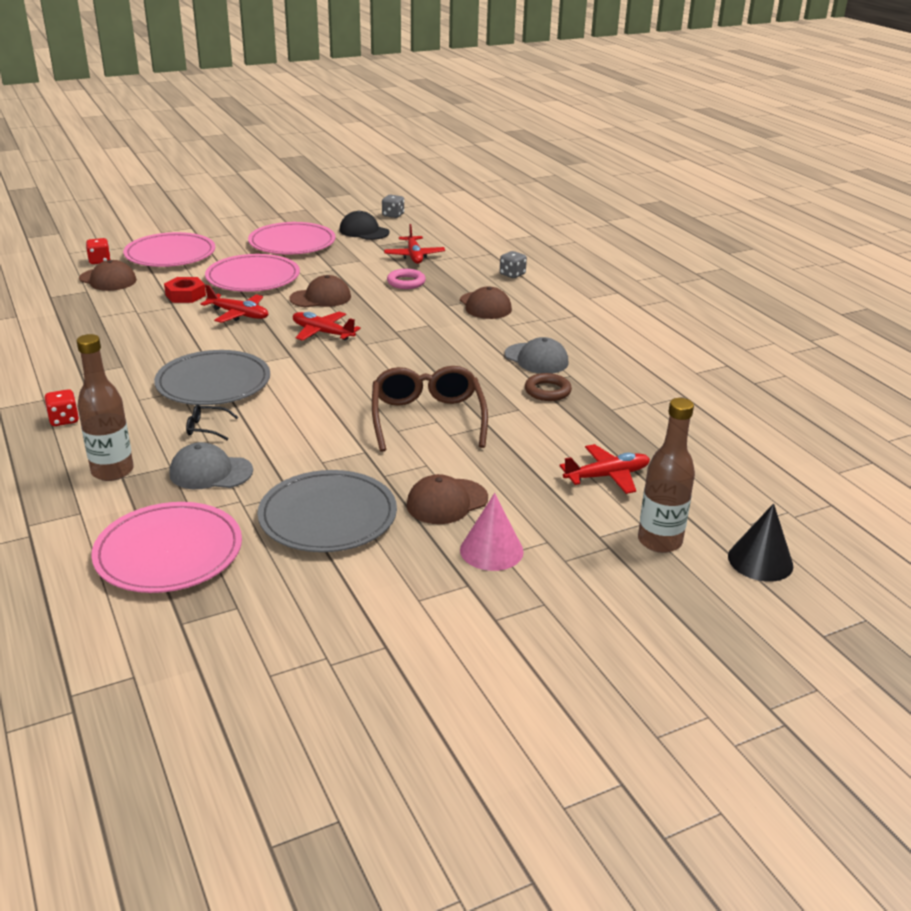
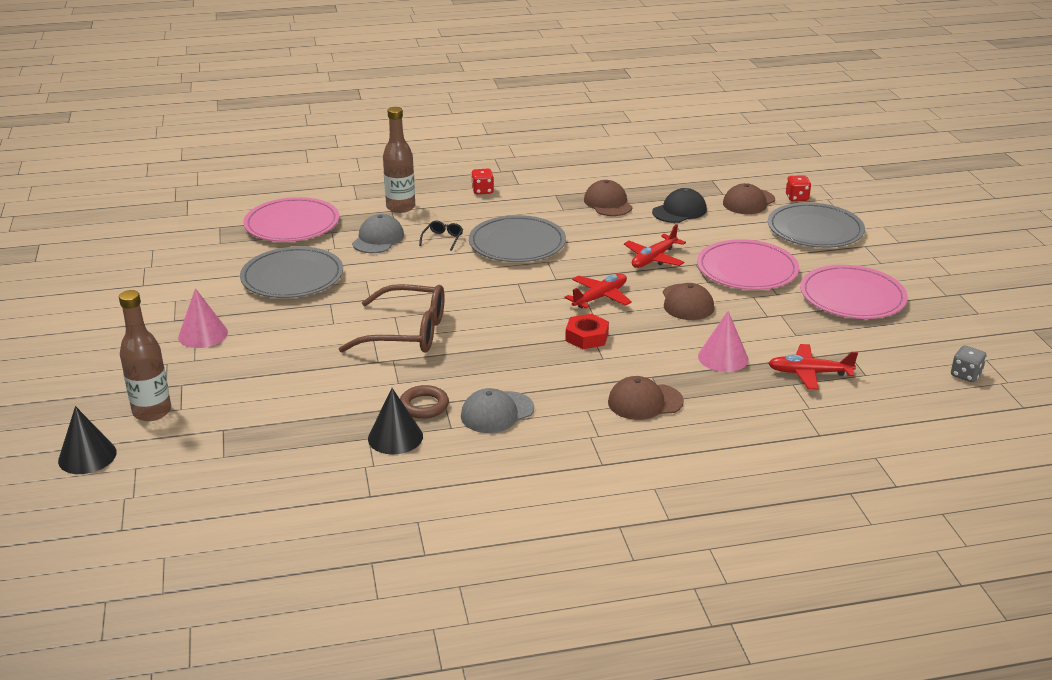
camera: 105 degrees right, 0 degrees up
pink plate [123,232,215,267] -> grey plate [768,202,865,248]
red nut [164,277,206,303] -> red nut moved to [565,314,609,349]
black cap [339,210,389,240] -> black cap moved to [652,188,707,223]
pink ring [387,269,426,289] -> pink cone [698,311,748,372]
brown cap [406,474,488,524] -> brown cap moved to [584,180,633,216]
grey dice [500,251,527,278] -> none
red plane [559,444,650,494] -> none
none -> black cone [368,388,423,455]

